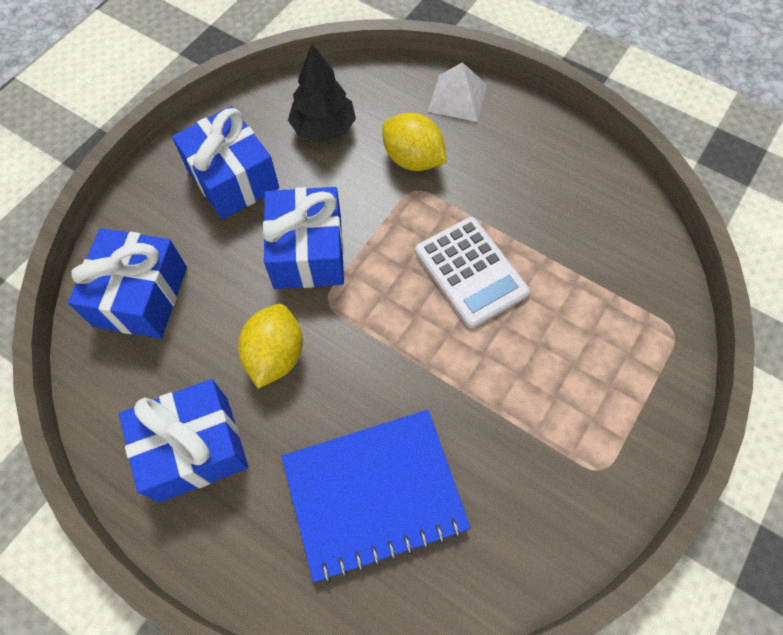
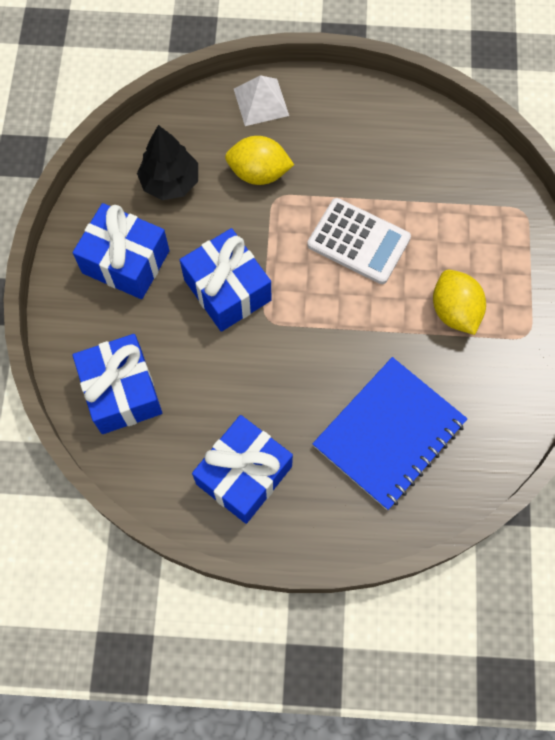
camera: 30 degrees left, 5 degrees up
yellow lemon [238,304,303,389] -> yellow lemon moved to [433,270,486,335]

